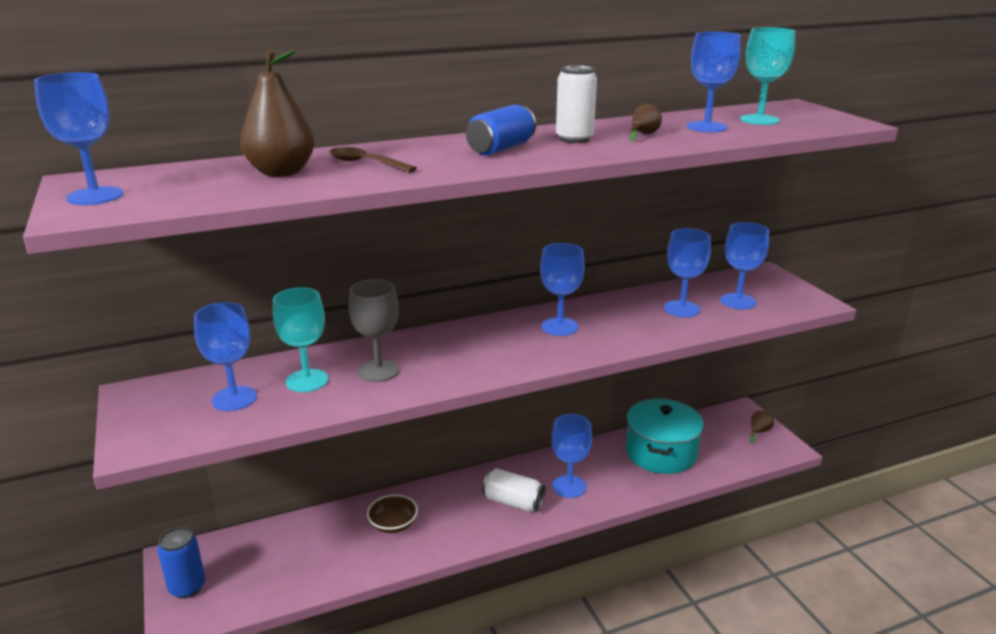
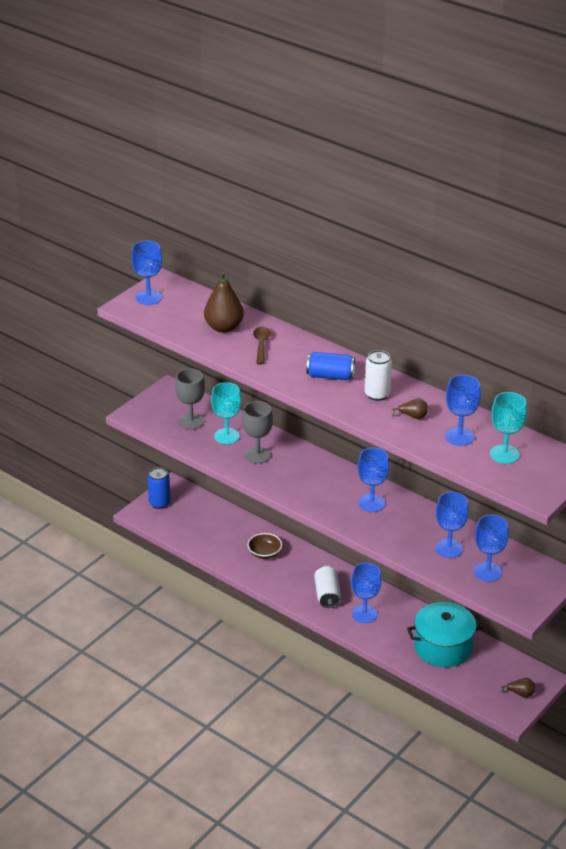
camera: 60 degrees right, 10 degrees up
blue goblet [194,302,257,411] -> grey goblet [175,369,205,430]

